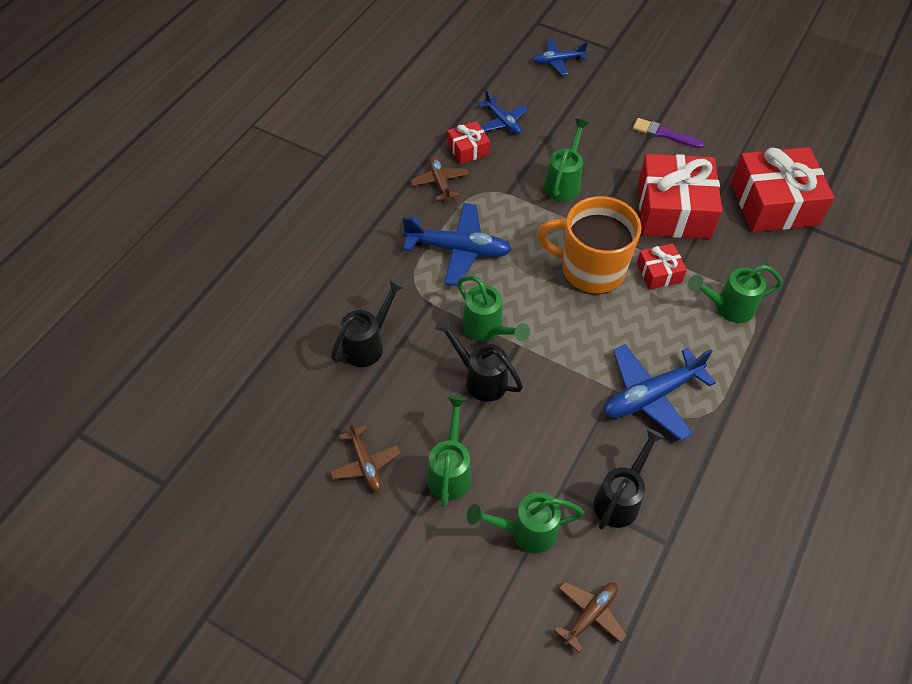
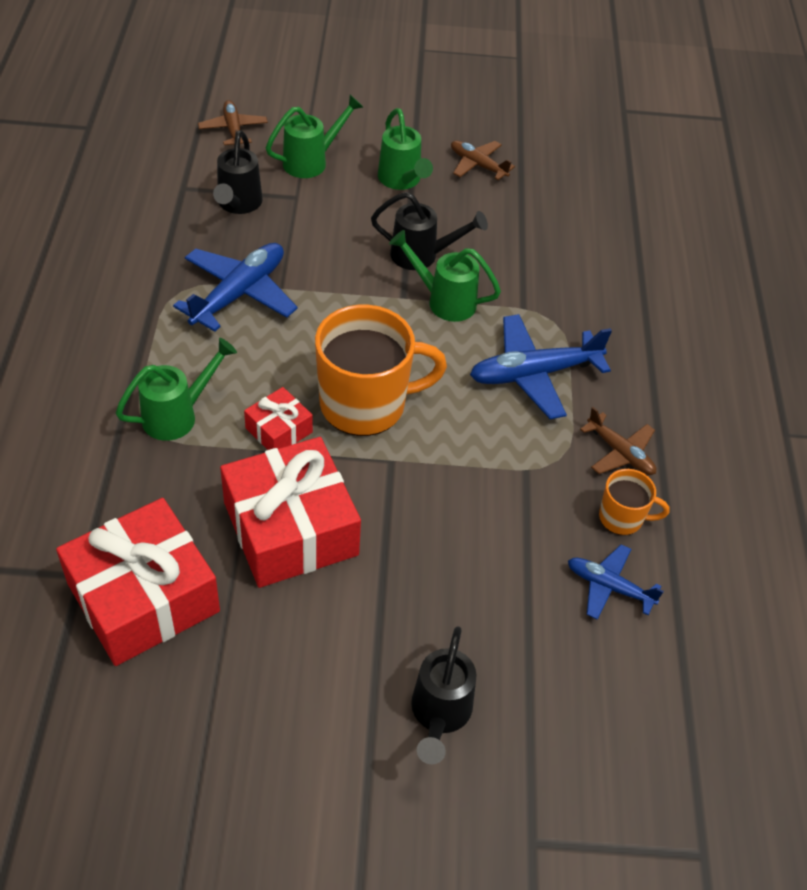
camera: 150 degrees right, 5 degrees down
black watering can [331,279,405,367] -> black watering can moved to [411,626,476,764]
red gift [447,121,490,164] -> orange mug [599,469,670,535]
blue plane [533,40,588,75] -> none
green watering can [544,118,589,201] -> none
brown plane [554,581,627,653] -> brown plane turned 150 degrees clockwise [198,100,268,145]
purple brush [633,118,704,149] -> none

